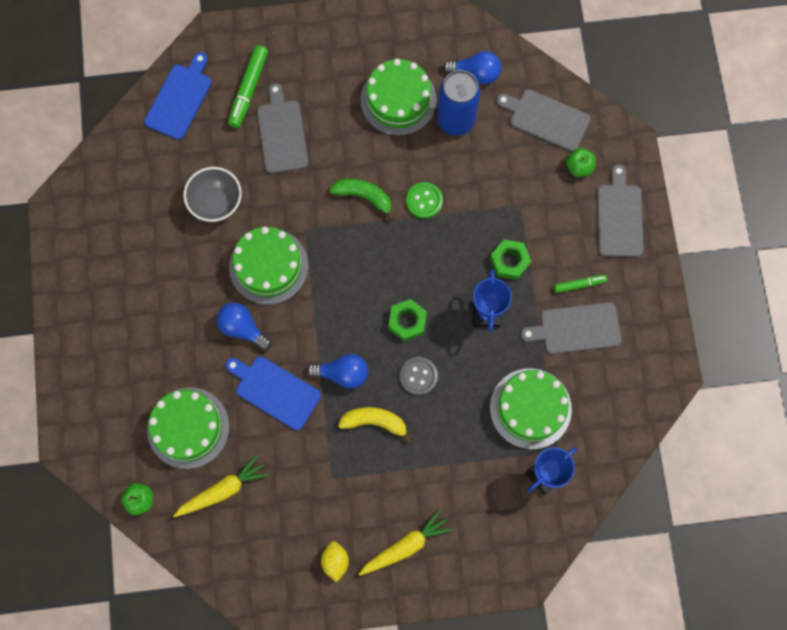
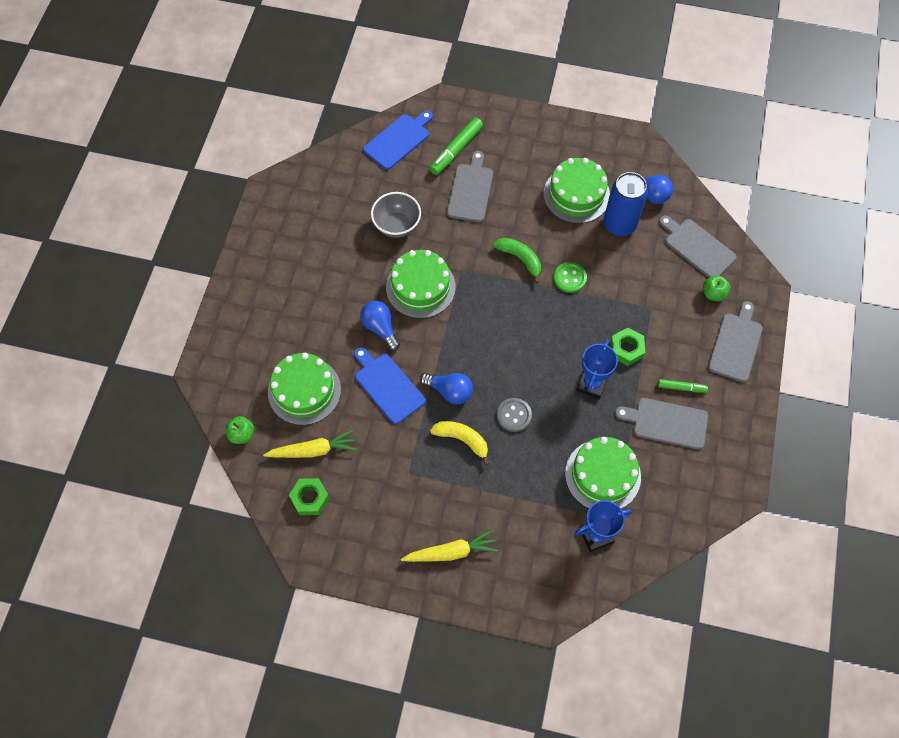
camera: 20 degrees right, 10 degrees down
yellow lemon [321,541,349,582] -> none
green nut [388,299,427,342] -> green nut moved to [289,478,330,515]

